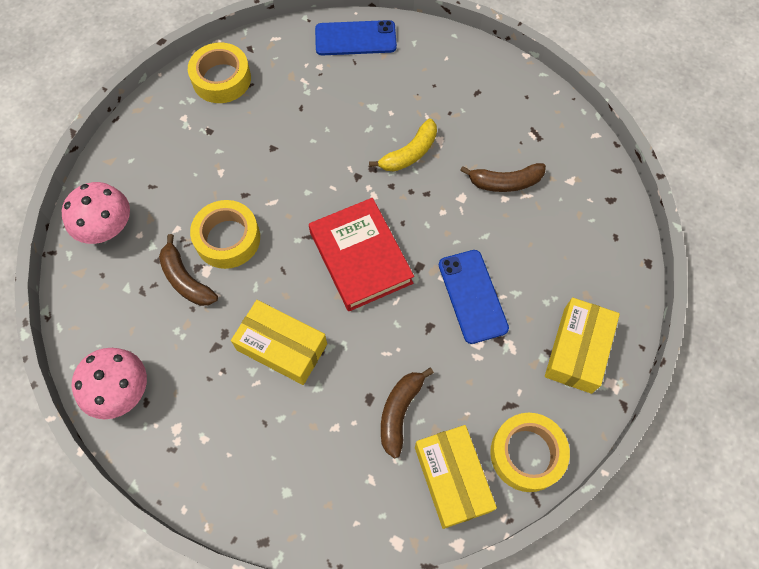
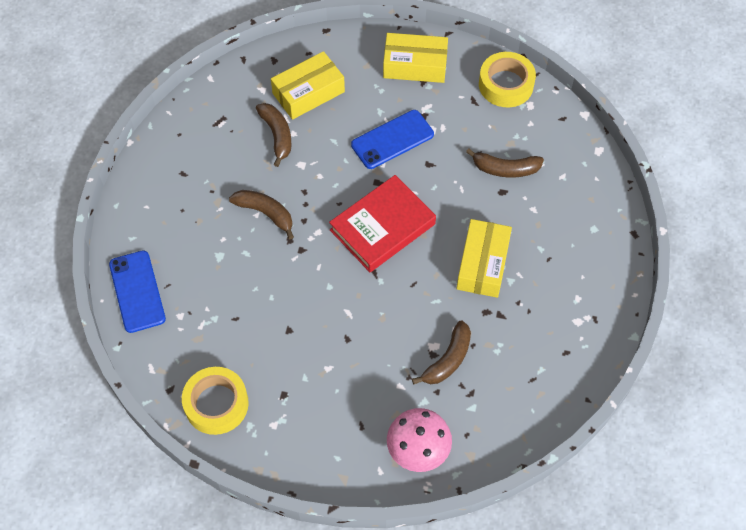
camera: 105 degrees left, 5 degrees down
pink mushroom [72,348,147,419] -> none
yellow tape [190,200,260,269] -> none
yellow banana [369,119,437,172] -> brown banana [229,190,294,239]
yellow box [415,425,497,529] -> yellow box moved to [271,51,345,120]

